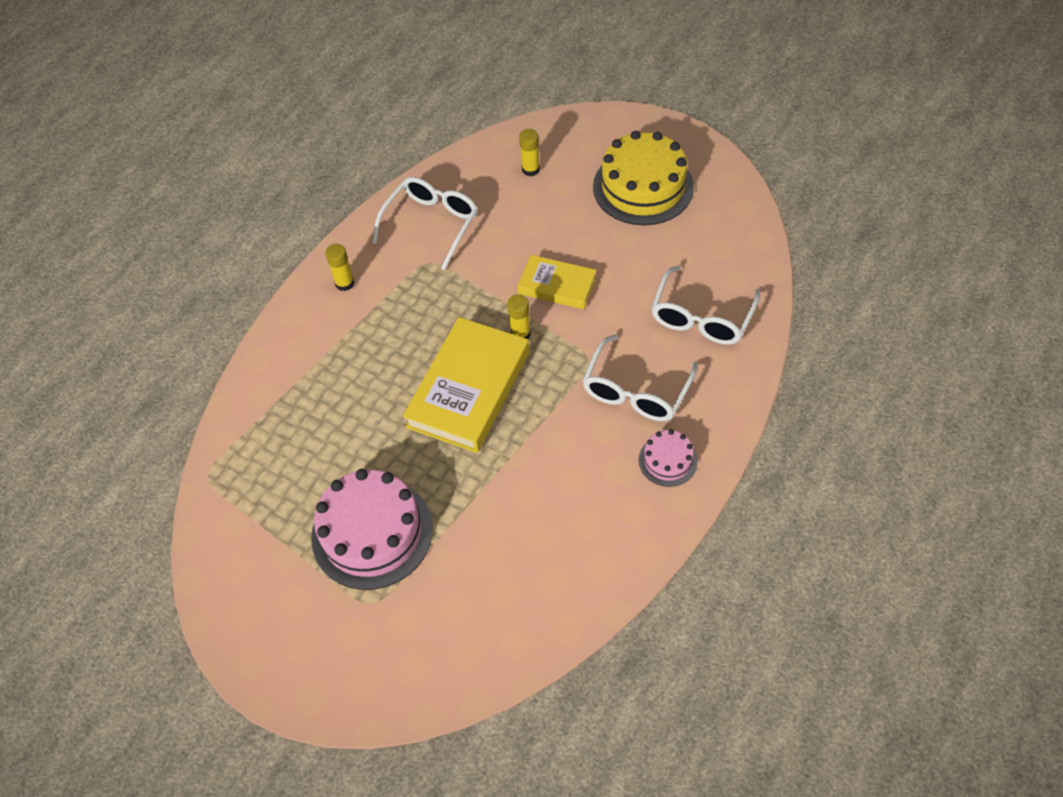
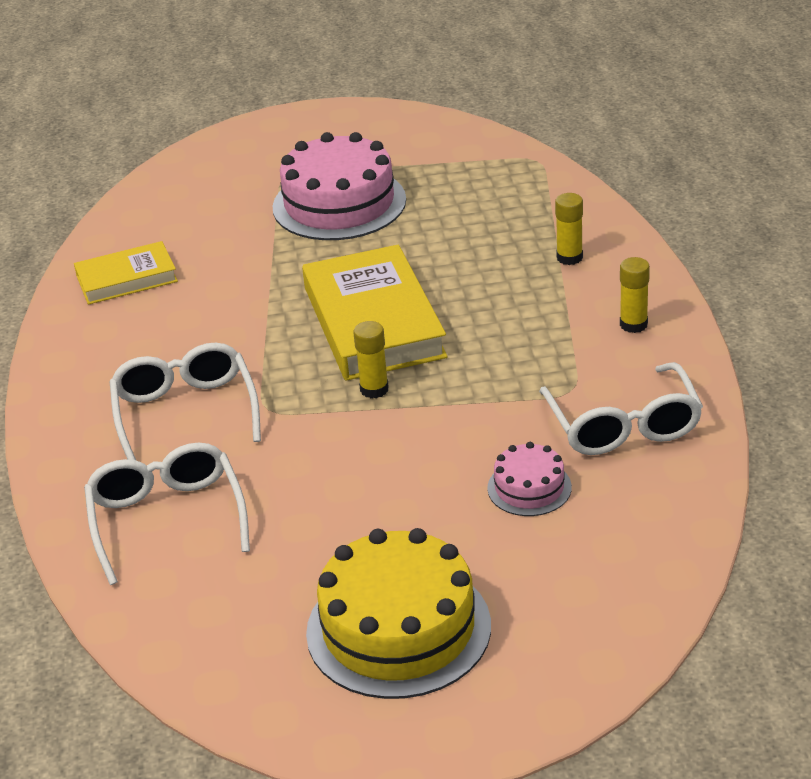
camera: 140 degrees right, 20 degrees down
yellow book [517,255,597,309] -> yellow book moved to [74,241,178,305]
yellow glue stick [519,129,540,176] -> yellow glue stick moved to [555,193,583,265]
pink cake [639,429,698,487] -> pink cake moved to [487,442,572,516]

